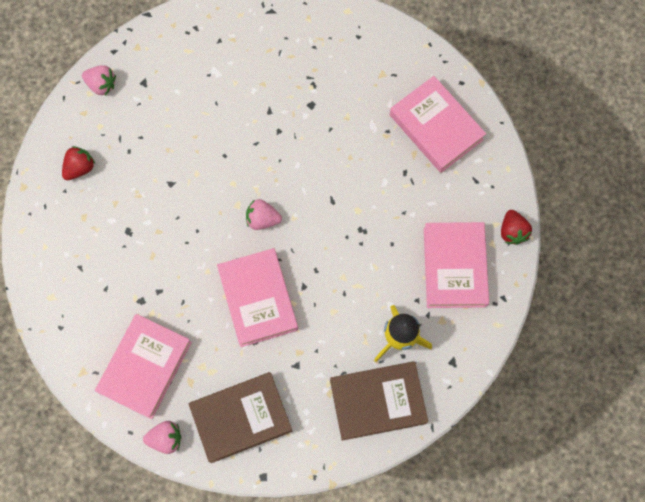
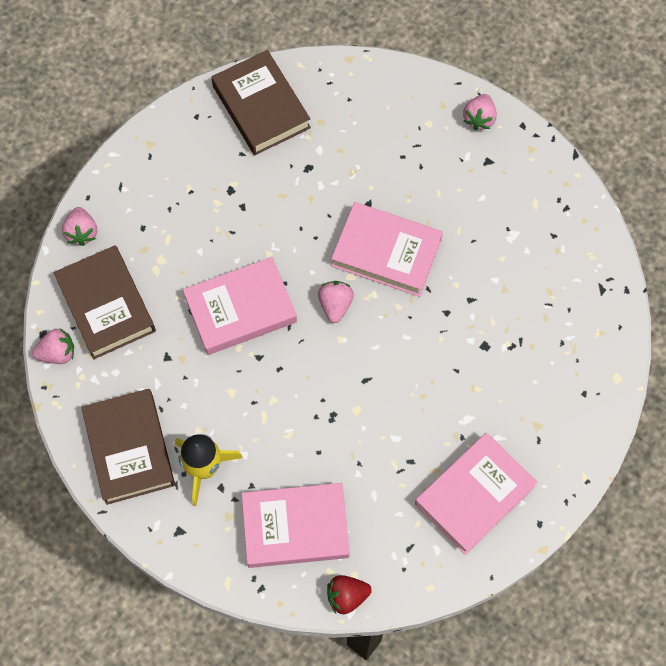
camera: 85 degrees right, 5 degrees down
red strawberry [62,146,95,180] -> none
pink book [95,314,192,419] -> pink book moved to [331,202,443,297]
none -> pink strawberry [32,328,74,364]
none -> brown book [211,50,311,155]

